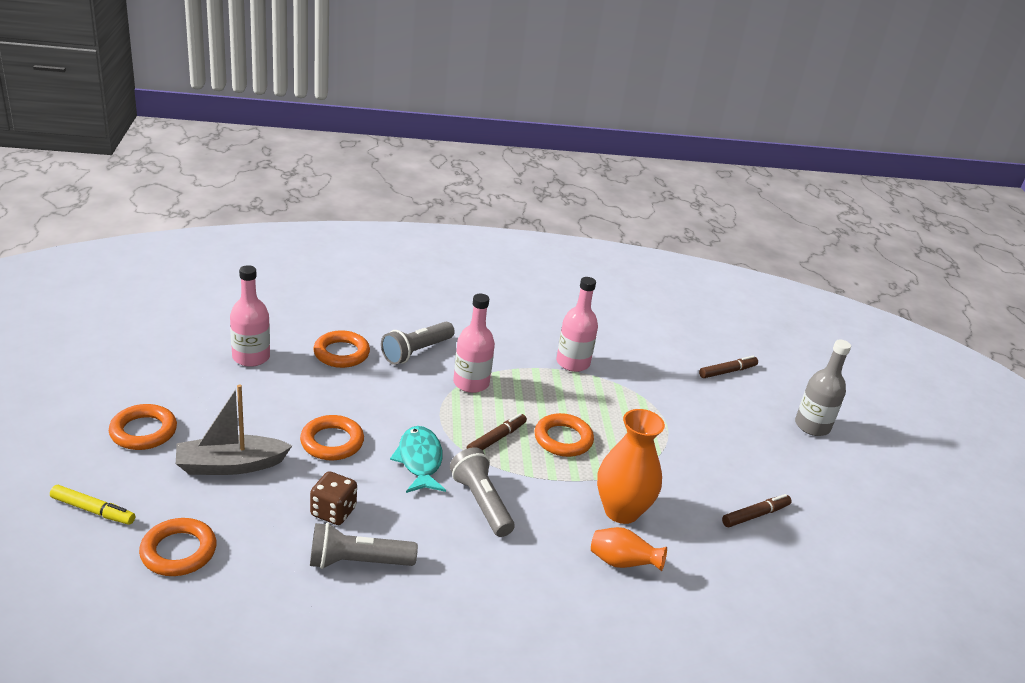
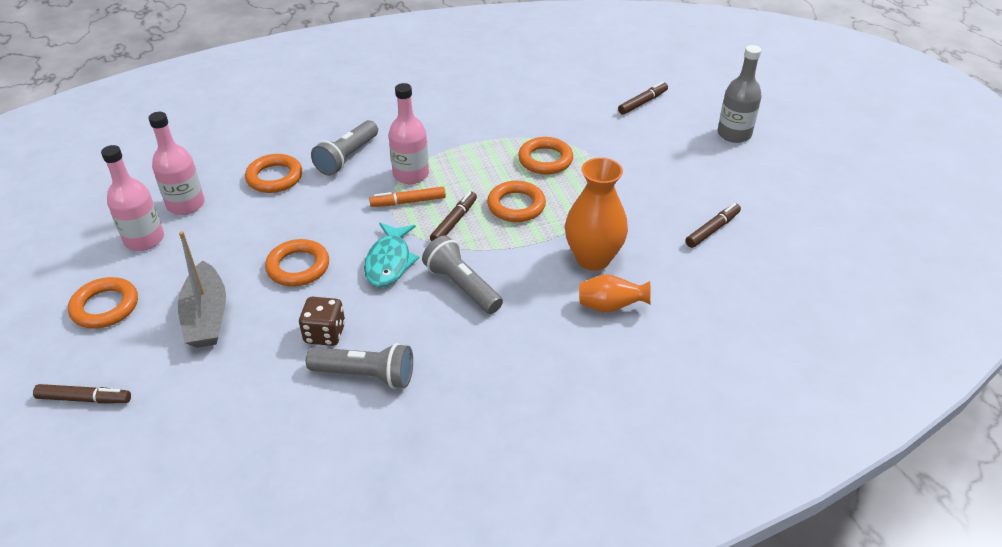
camera: 10 degrees left, 10 degrees up
yellow marker [50,485,135,525] -> brown marker [33,384,131,404]
orange ring [139,518,217,576] -> orange ring moved to [518,137,573,175]
grey boat [176,384,292,475] -> grey boat turned 75 degrees counterclockwise [178,231,226,348]
grey flashlight [310,523,418,569] -> grey flashlight turned 150 degrees counterclockwise [306,343,413,389]
turquoise fish [390,426,446,493] -> turquoise fish turned 150 degrees counterclockwise [364,223,419,287]
pink bottle [556,277,598,372] -> pink bottle moved to [101,145,164,251]
none -> orange marker [369,187,446,207]

